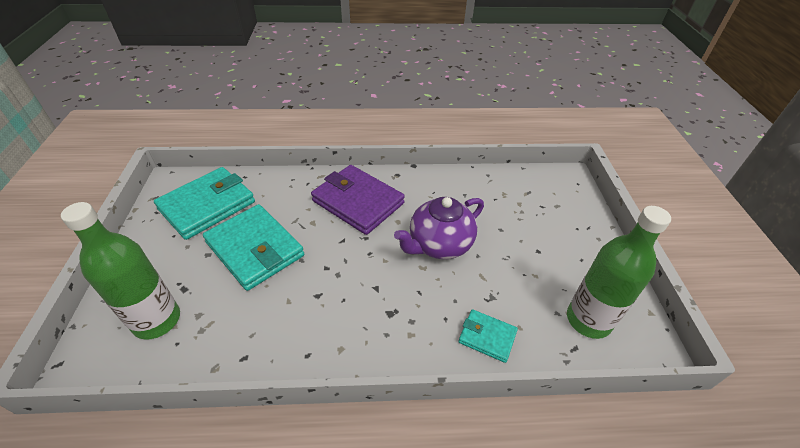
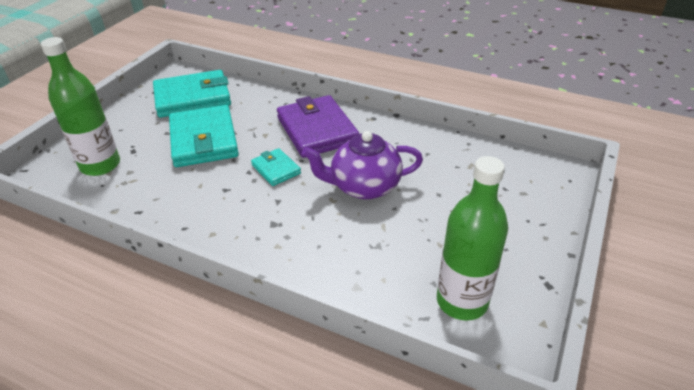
camera: 30 degrees right, 5 degrees down
turquoise wallet [459,309,518,363] -> turquoise wallet moved to [251,148,301,186]

